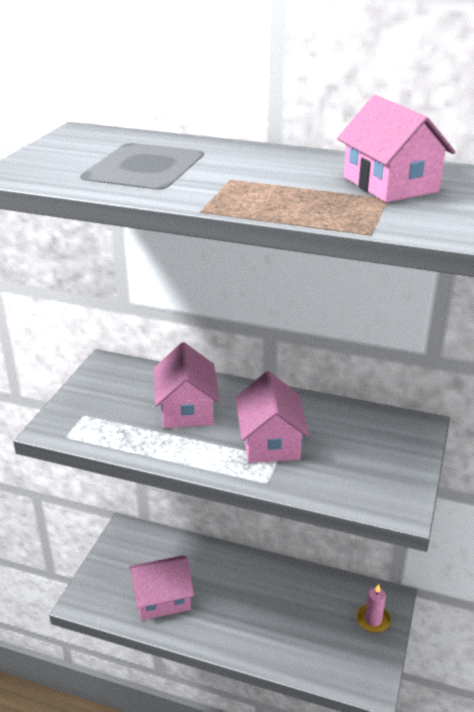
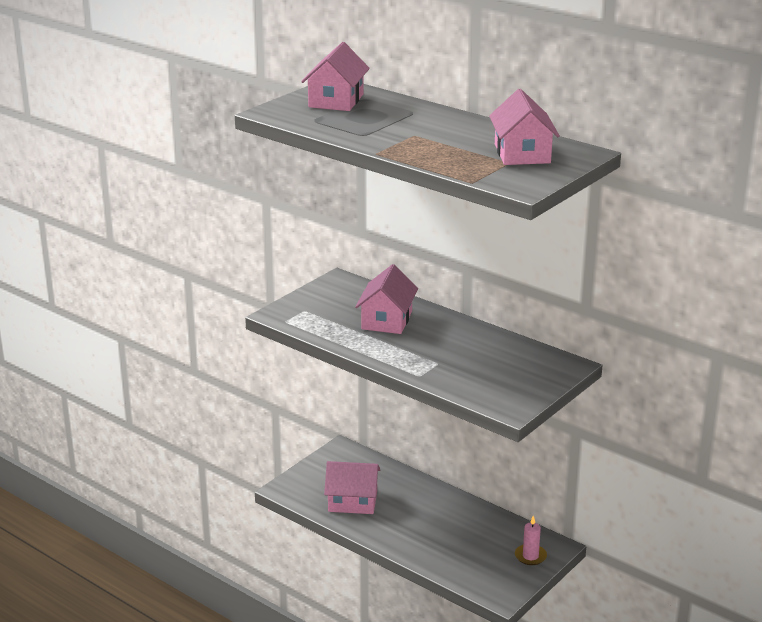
camera: 20 degrees right, 5 degrees down
pink house [235,371,310,463] -> pink house moved to [301,42,370,111]

